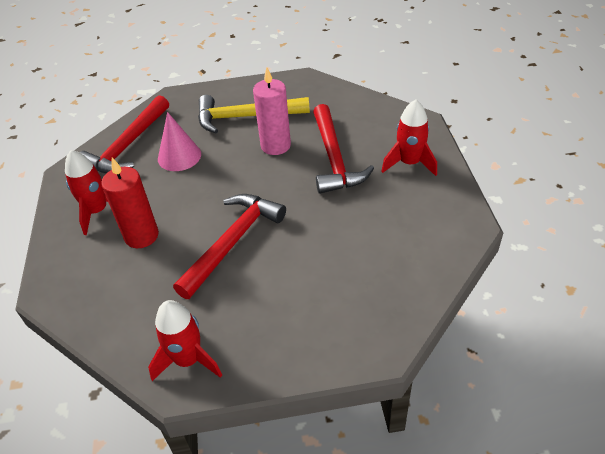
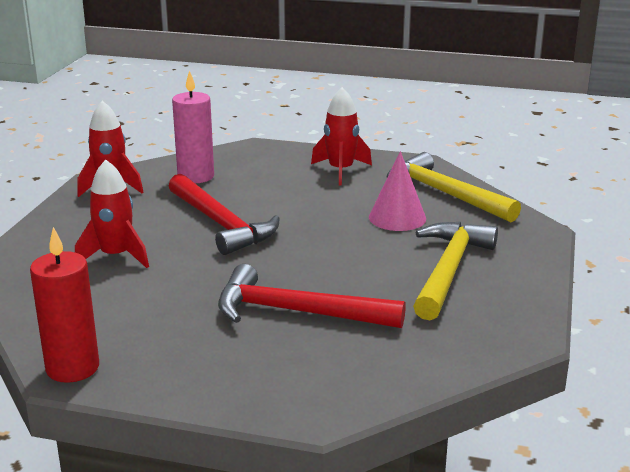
camera: 110 degrees right, 20 degrees down
red hammer [80,95,169,174] -> yellow hammer [387,152,521,222]
red candle [101,158,159,248] -> red candle moved to [30,227,99,383]
pink candle [253,67,291,155] -> pink candle moved to [172,70,214,183]
red rocket [381,99,437,176] -> red rocket moved to [75,160,149,268]

